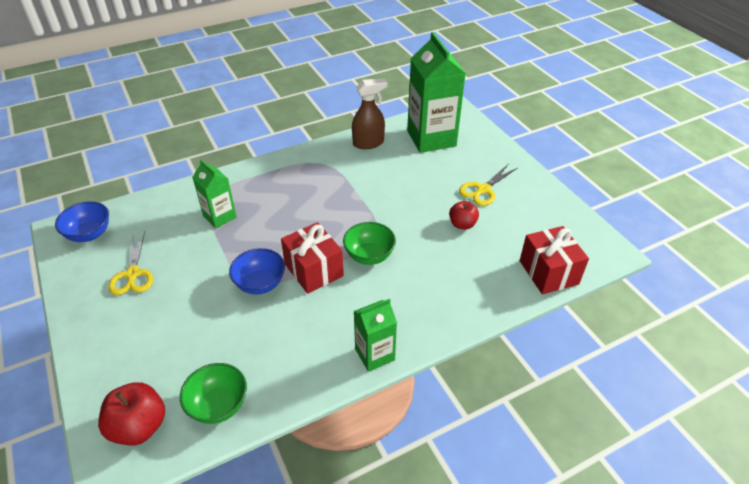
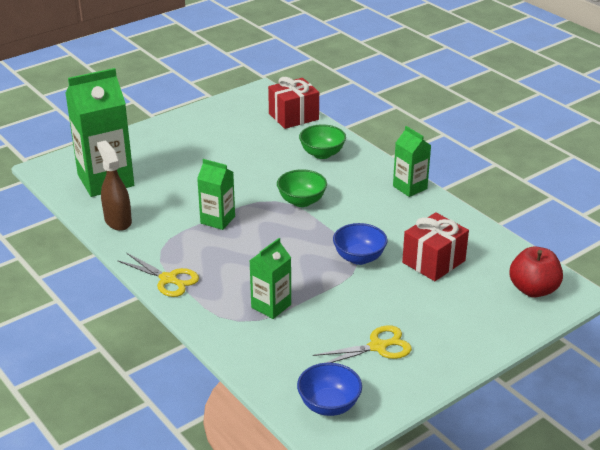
camera: 100 degrees left, 10 degrees down
green bowl [180,363,247,424] -> green bowl moved to [299,124,346,159]
red gift [281,222,344,294] -> red gift moved to [402,212,469,281]
red apple [449,201,479,229] -> none
yellow scissors [459,165,517,206] -> yellow scissors moved to [118,253,199,297]
none -> green carton [197,159,235,230]

